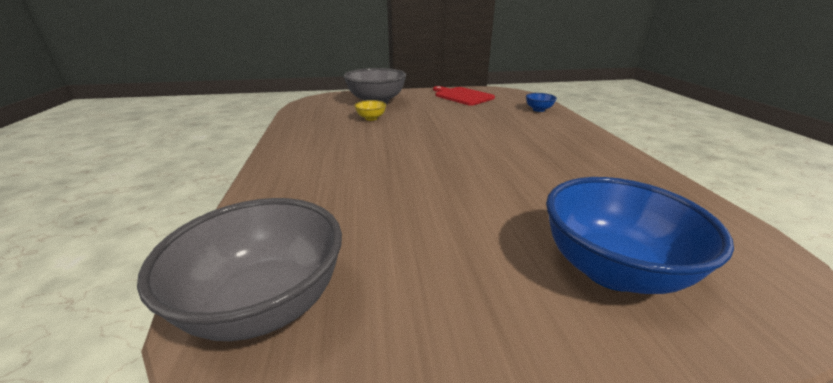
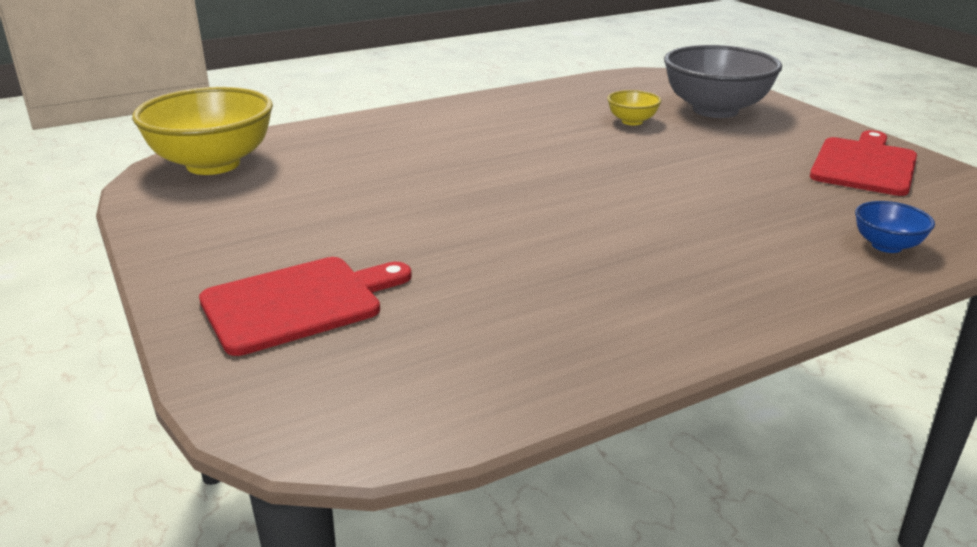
camera: 70 degrees right, 0 degrees up
grey bowl [137,198,342,341] -> yellow bowl [132,87,273,175]
blue bowl [546,177,734,294] -> red cutting board [199,257,412,356]

